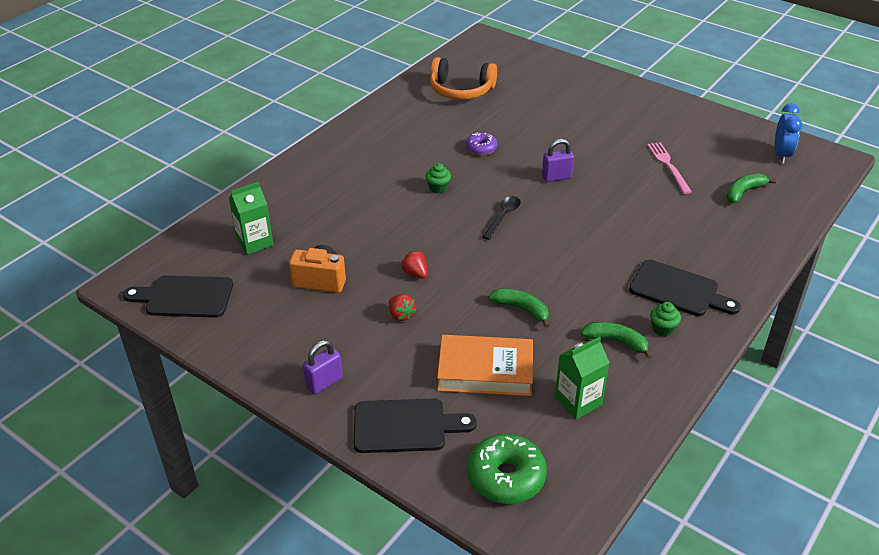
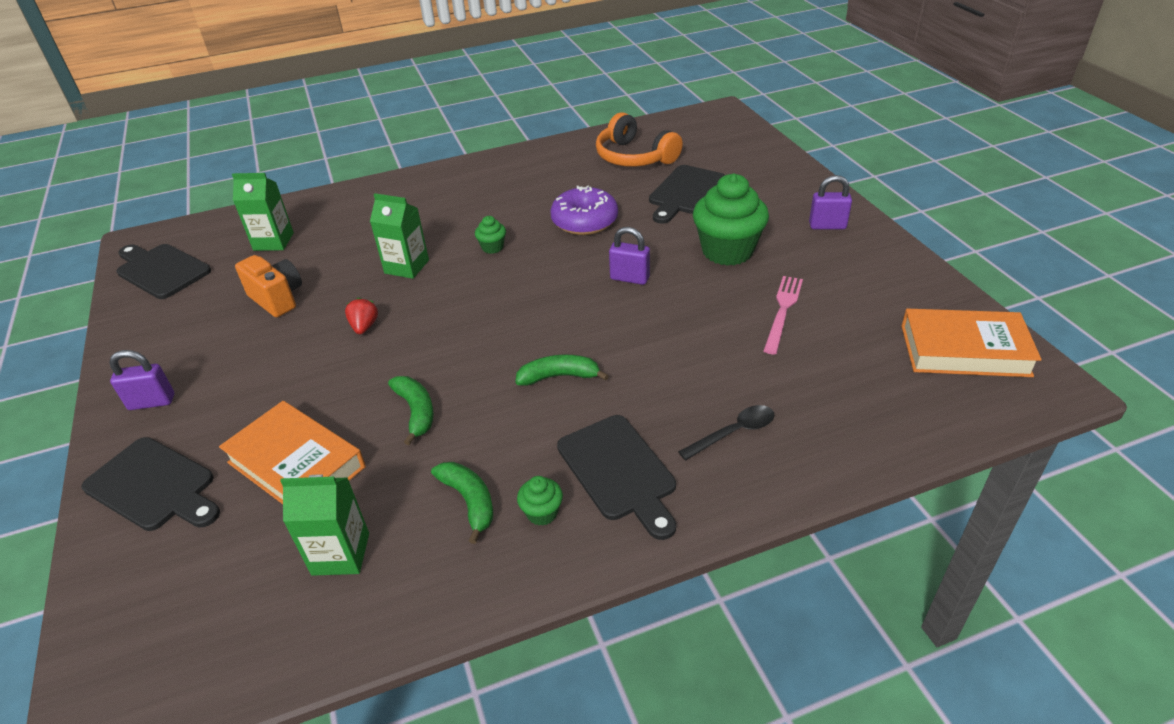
camera: 35 degrees right, 0 degrees up
red strawberry [389,295,417,321] -> none
purple donut [466,132,497,155] -> purple donut [550,185,618,235], size x1.72
green donut [467,434,547,504] -> none
black spoon [482,196,521,240] -> black spoon moved to [678,405,774,460]
green banana [727,174,776,203] -> green banana moved to [515,354,609,386]
blue clock [775,103,802,163] -> orange book [901,309,1042,377]
none -> green carton [370,193,429,279]
none -> black cutting board [649,165,725,224]
none -> green cupcake [693,174,769,266]
none -> purple padlock [809,175,852,229]

